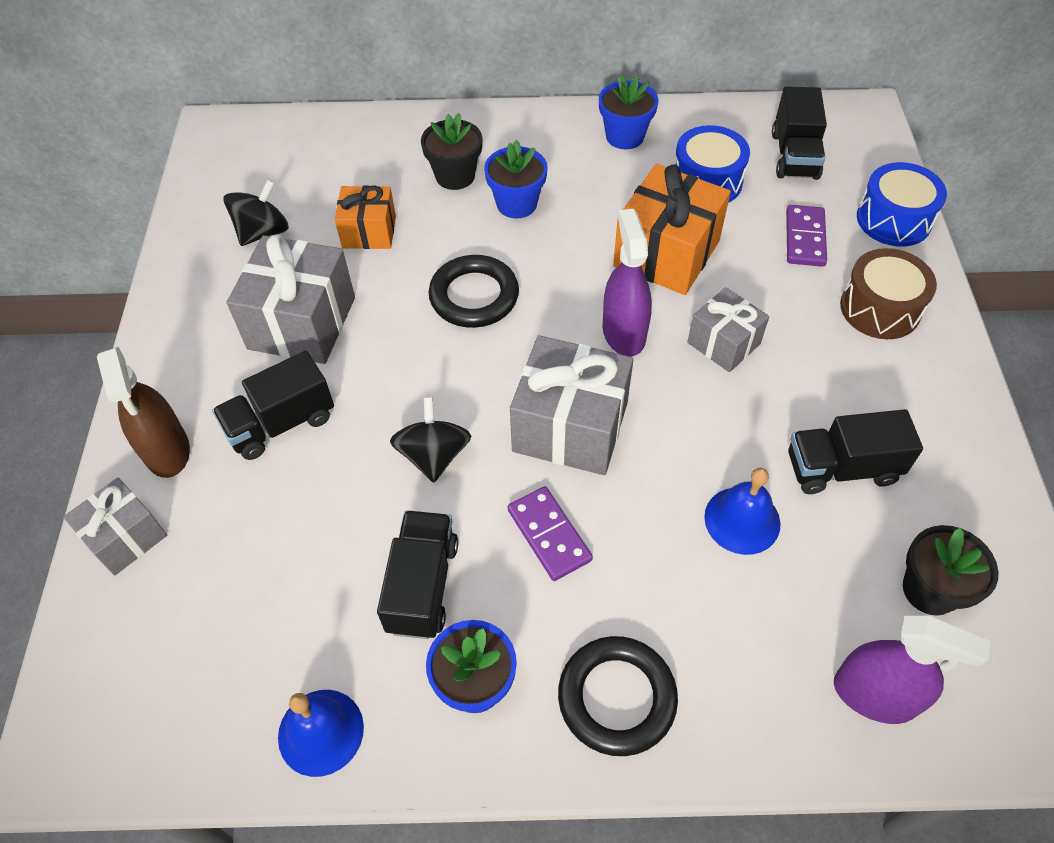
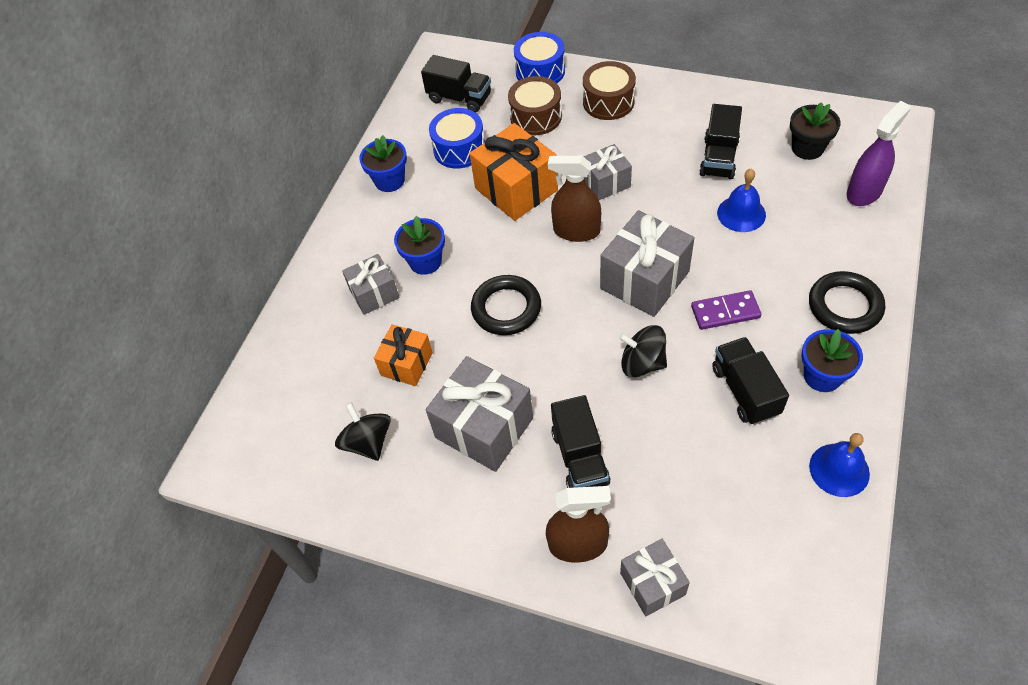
camera: 65 degrees left, 0 degrees up
black truck [377,510,458,639] -> black truck turned 45 degrees clockwise [712,337,789,425]
black flower pot [421,113,483,190] -> grey gift [342,254,400,315]
purple spray bottle [603,208,652,357] -> brown spray bottle [548,156,601,242]
purple domino [786,205,827,267] -> brown drum [508,76,562,135]

